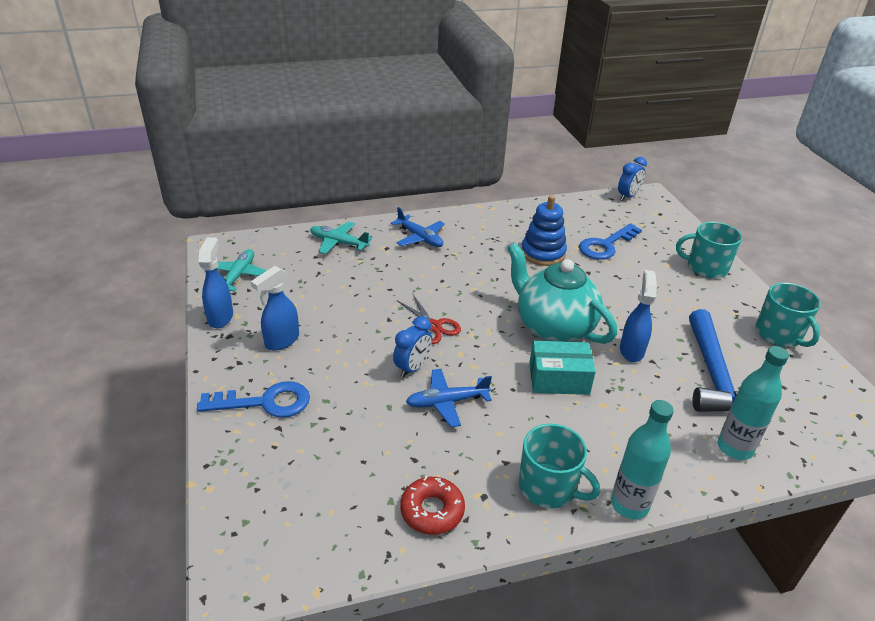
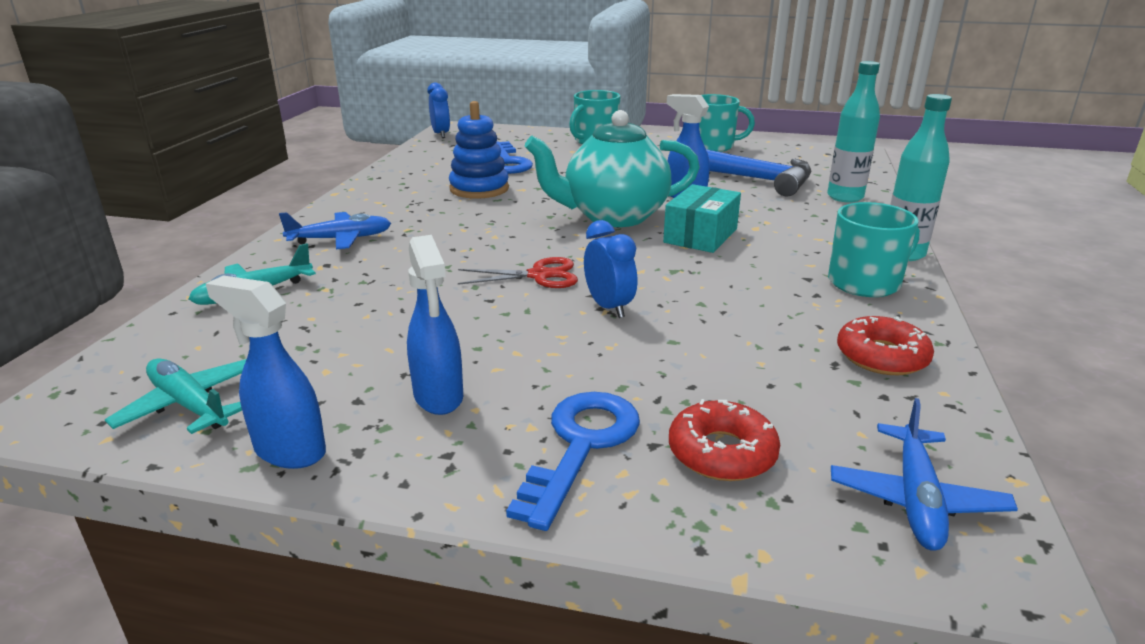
camera: 60 degrees left, 10 degrees down
blue plane [406,369,492,427] -> blue plane moved to [831,398,1018,551]
none -> red donut [669,399,780,481]

